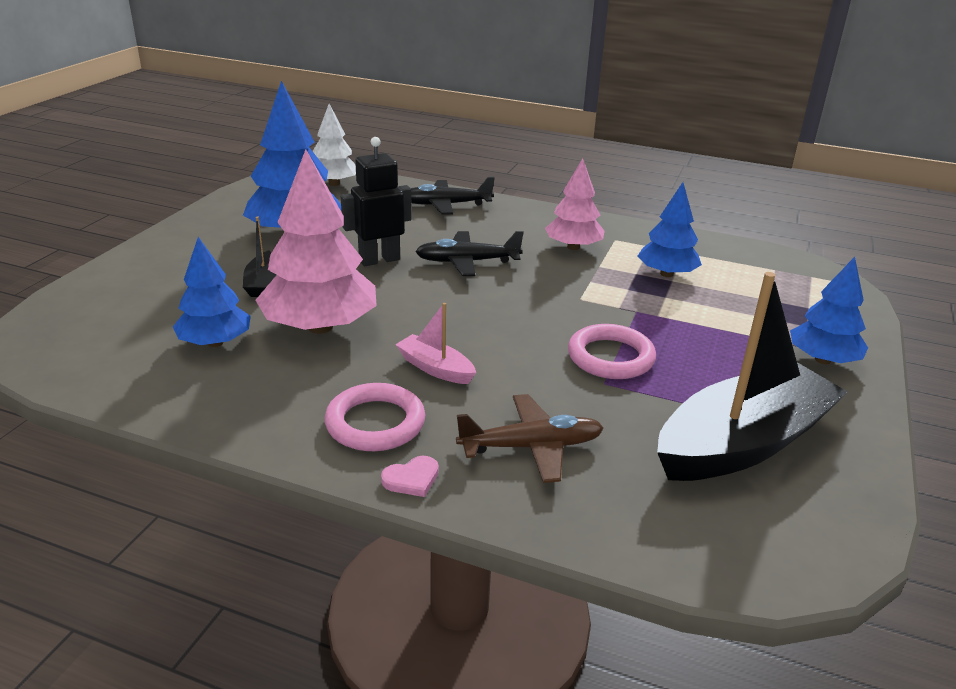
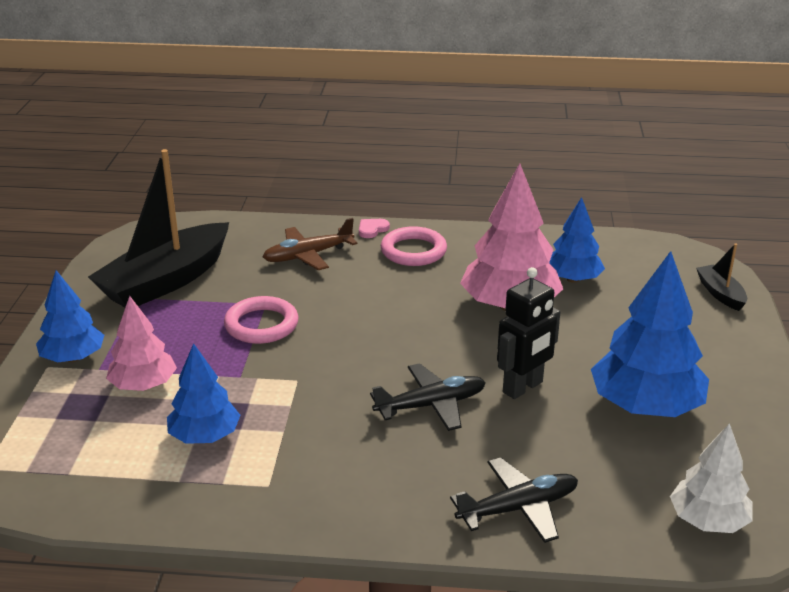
camera: 165 degrees right, 0 degrees up
black boat [243,217,276,297] -> black boat moved to [696,243,747,311]
pink boat [395,303,476,384] -> none
pink tree [545,158,605,250] -> pink tree moved to [106,296,177,391]

